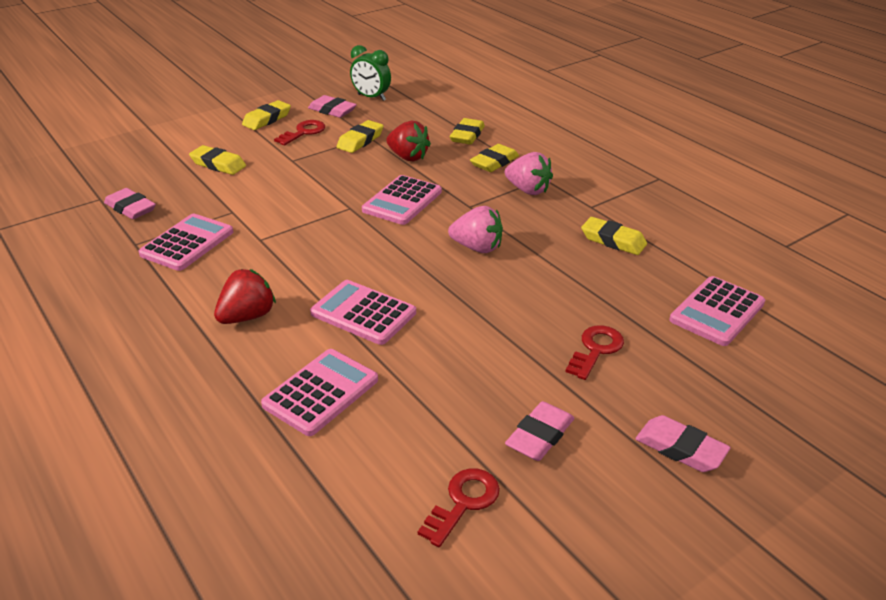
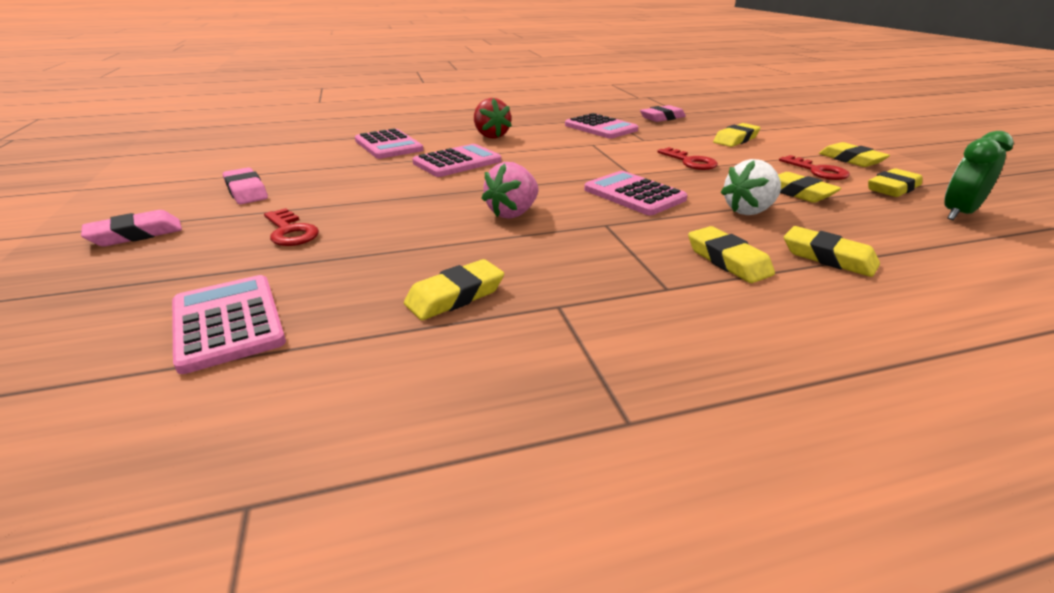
camera: 110 degrees right, 5 degrees down
pink eraser [308,95,357,118] -> yellow eraser [868,168,923,197]
red strawberry [386,121,431,161] -> white strawberry [720,159,781,215]
red key [418,469,500,547] -> red key moved to [658,147,718,170]
pink strawberry [505,152,553,195] -> none

